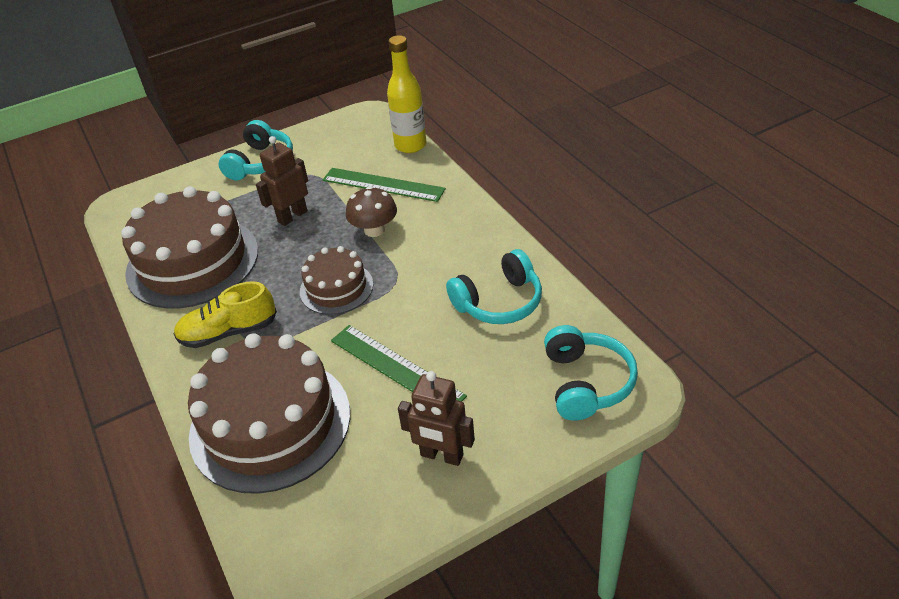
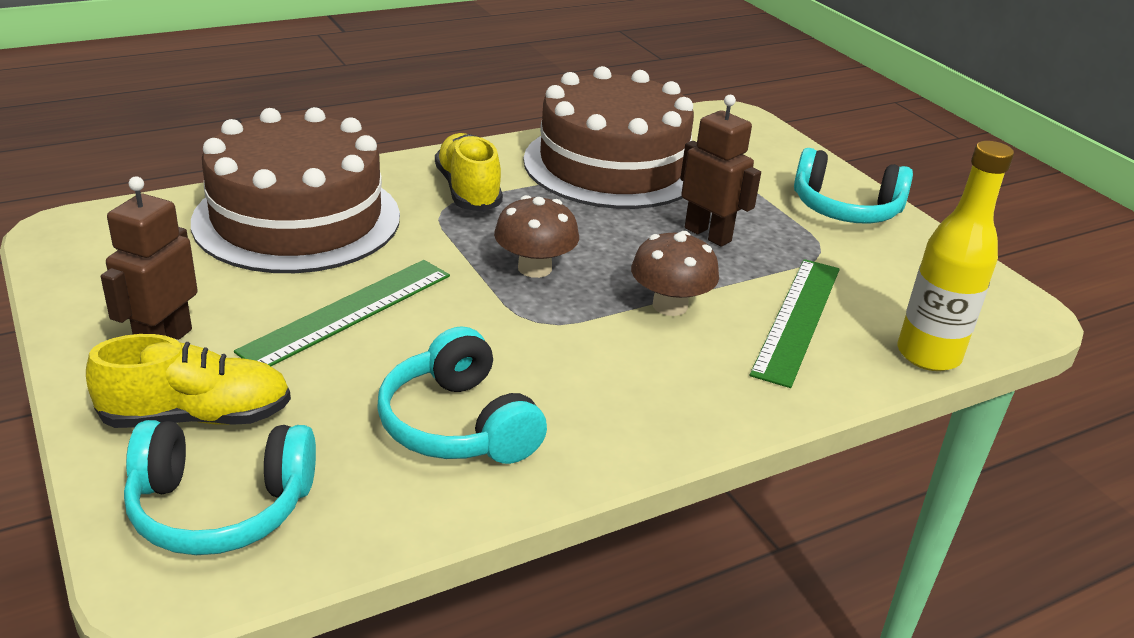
camera: 85 degrees right, 10 degrees down
brown cake [300,246,373,315] -> brown mushroom [494,195,579,278]
none -> yellow shoe [86,334,291,428]

